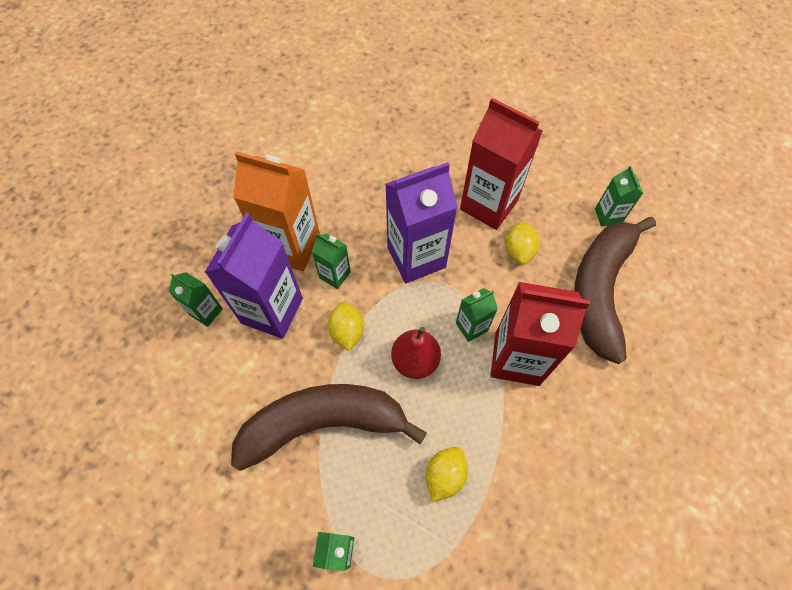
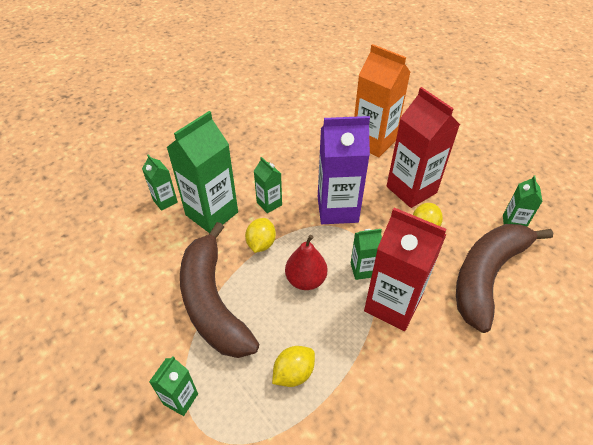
camera: 20 degrees right, 15 degrees down
purple carton [205,213,303,339] -> green carton [166,111,238,233]
brown banana [231,384,427,471] -> brown banana turned 120 degrees counterclockwise [180,222,259,358]
orange carton [233,152,320,271] -> orange carton moved to [354,44,411,158]

